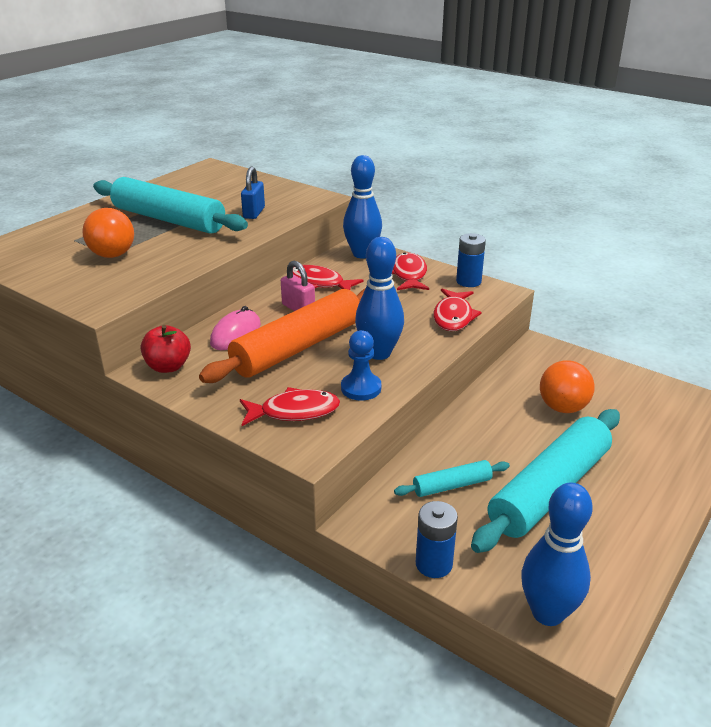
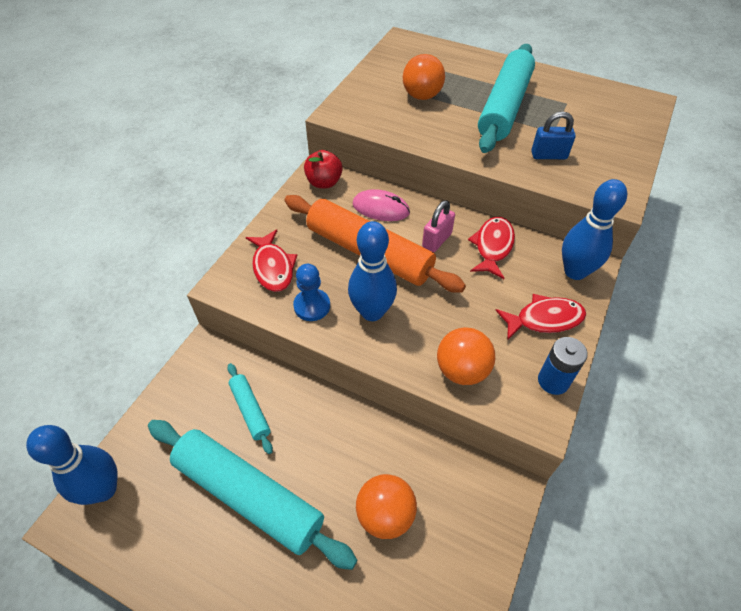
camera: 80 degrees right, 20 degrees up
blue battery [416,501,458,578] -> none
red fish [433,289,482,331] -> orange ball [437,327,495,385]

